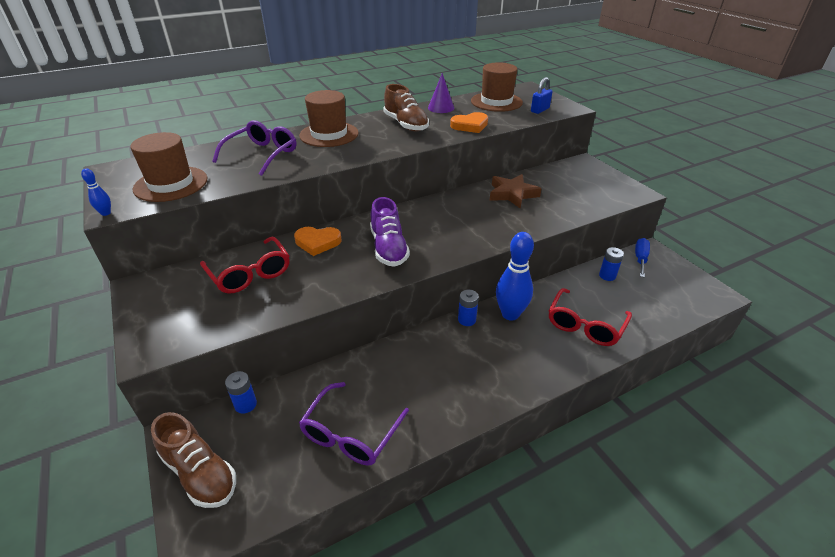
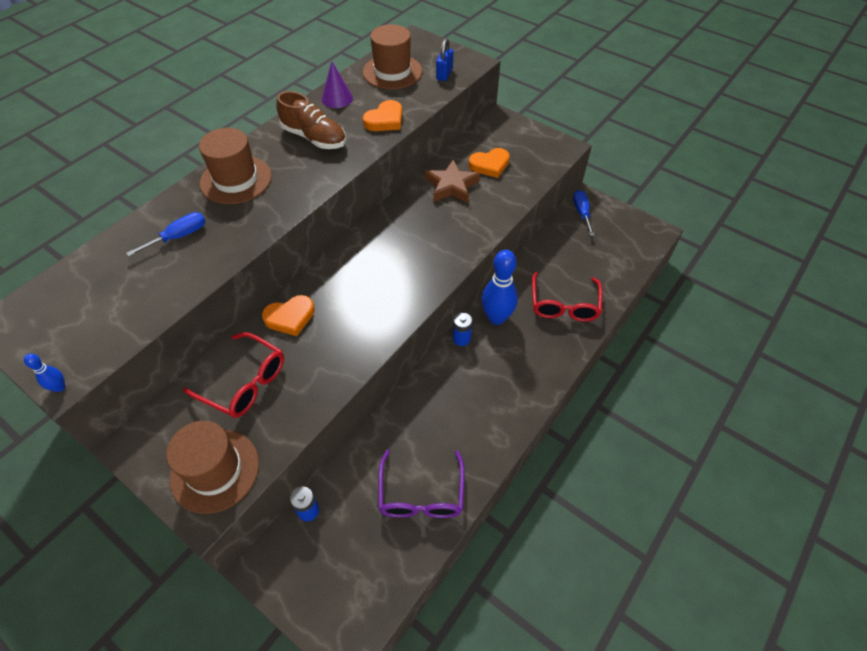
camera: 25 degrees left, 15 degrees up
brown hat [130,132,208,202] -> brown hat moved to [166,421,259,514]
brown shoe [151,412,236,508] -> none
purple glasses [212,121,296,176] -> blue screwdriver [126,212,206,257]
purple shoe [370,197,410,267] -> none
blue battery [599,247,624,281] -> none
none -> orange heart [469,148,510,178]

